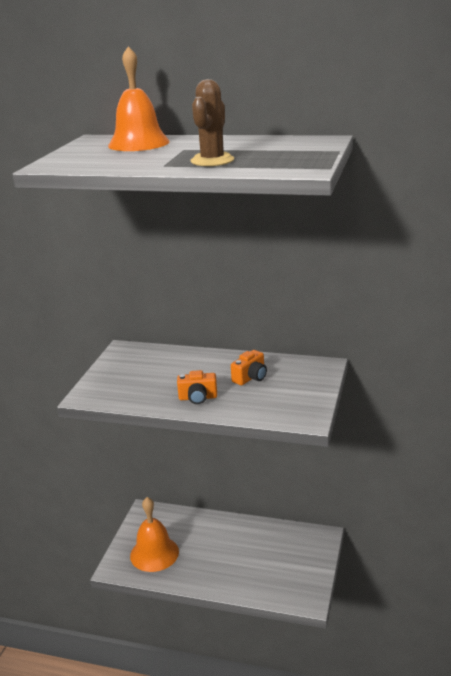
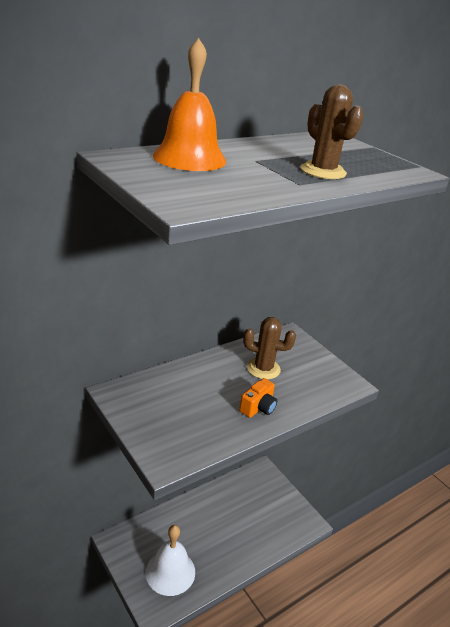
camera: 55 degrees left, 5 degrees up
orange bell [130,497,179,572] -> white bell [146,525,195,596]
orange camera [231,350,267,385] -> brown cactus [243,317,296,379]

